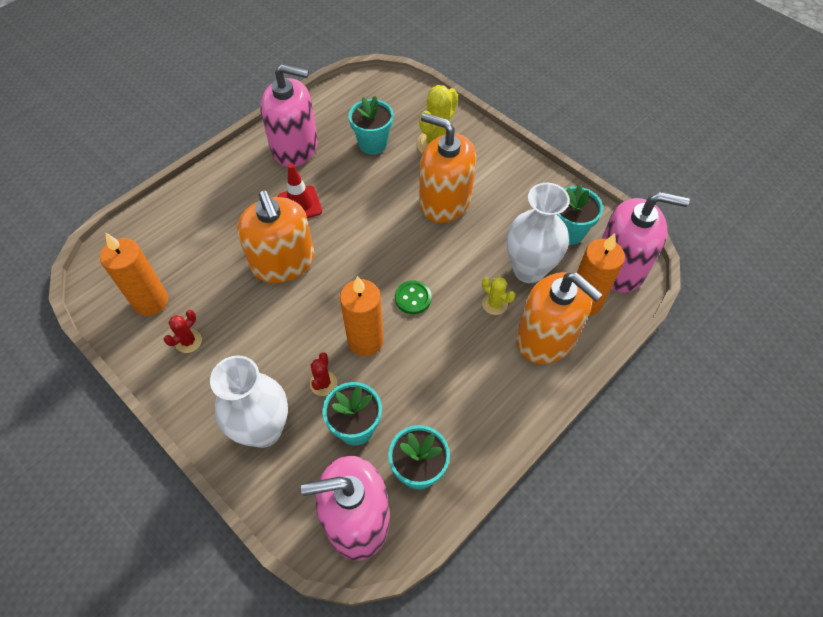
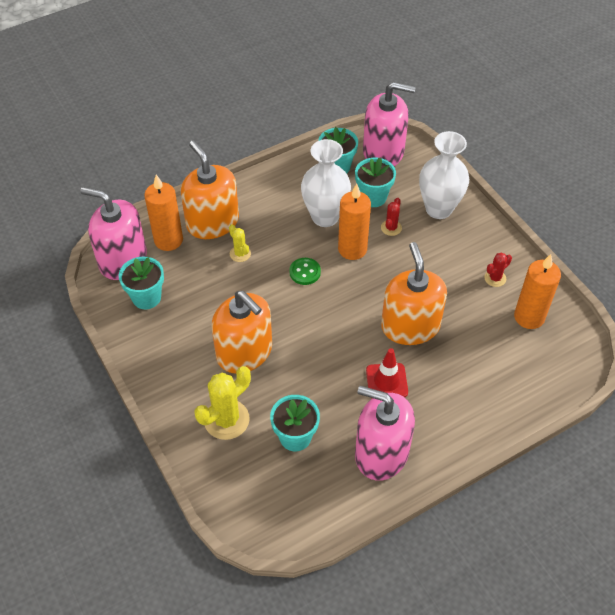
camera: 165 degrees left, 5 degrees down
white vase [506,183,570,283] -> white vase moved to [301,139,351,227]

